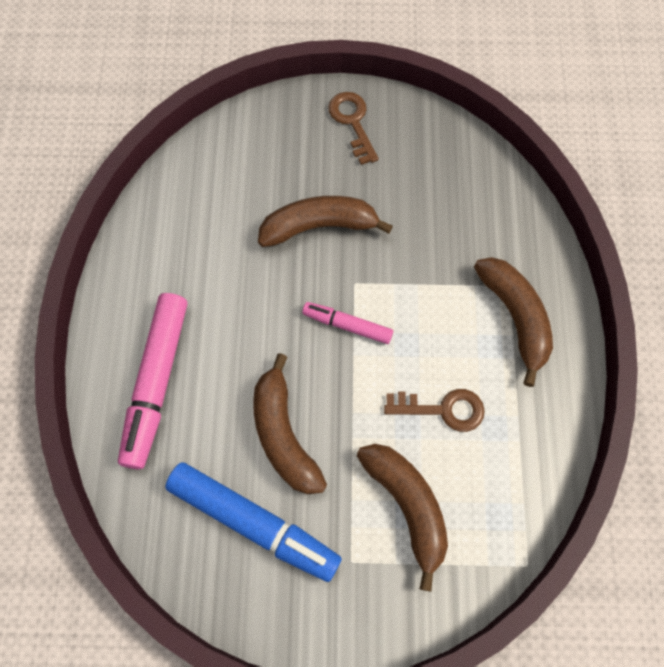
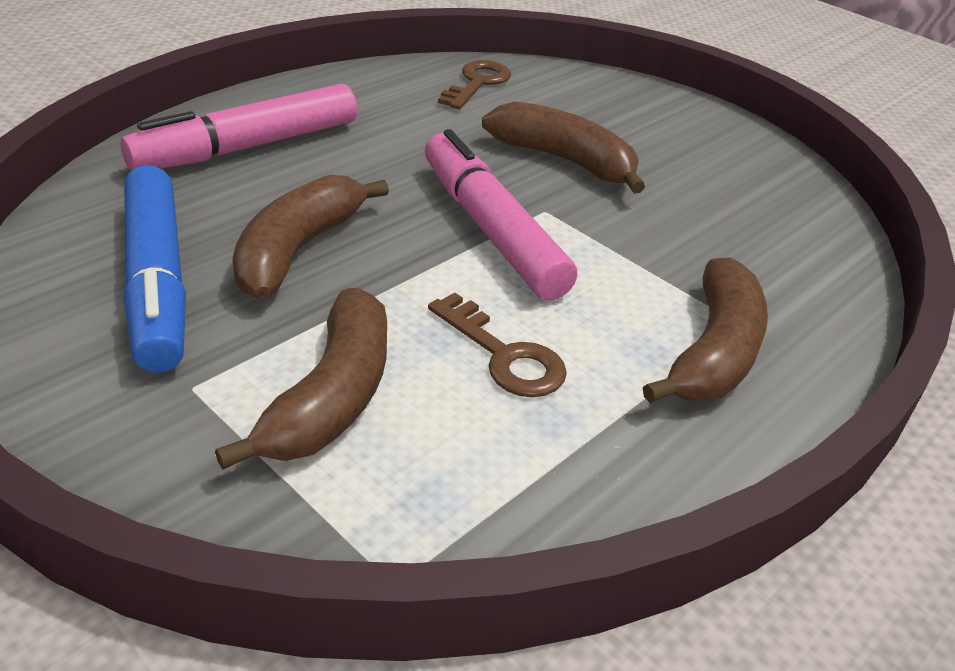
camera: 40 degrees right, 30 degrees down
pink marker [302,302,393,344] -> pink marker [425,129,577,300], size x1.86
brown key [328,92,379,165] -> brown key moved to [438,60,511,109]

